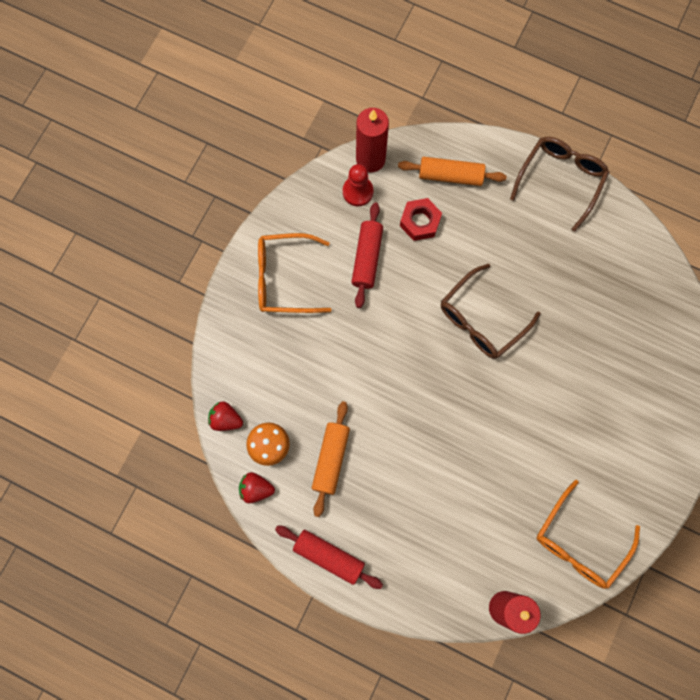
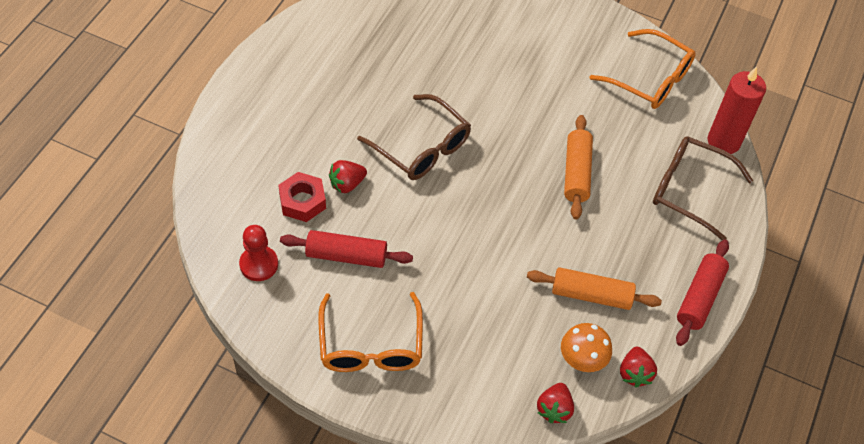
camera: 95 degrees left, 20 degrees down
red candle [356,108,389,173] -> none
orange rolling pin [398,157,507,186] -> orange rolling pin moved to [564,115,593,220]
brown glasses [510,137,609,232] -> brown glasses moved to [653,136,753,240]
none -> red strawberry [329,160,367,193]

